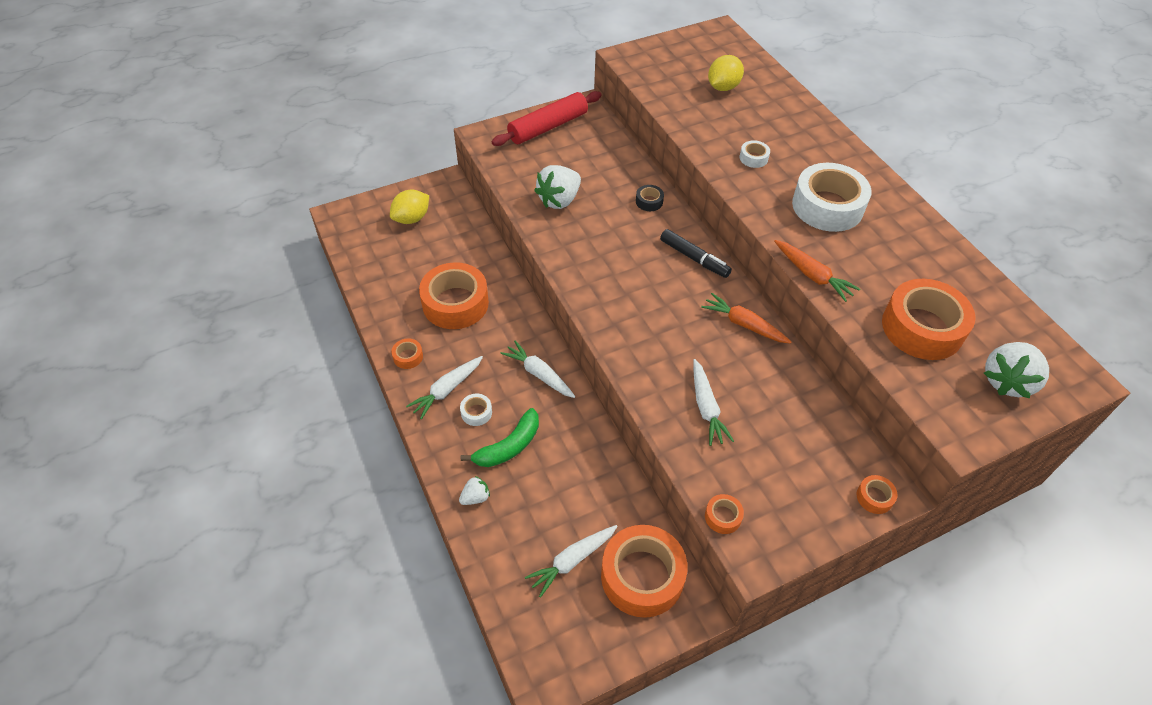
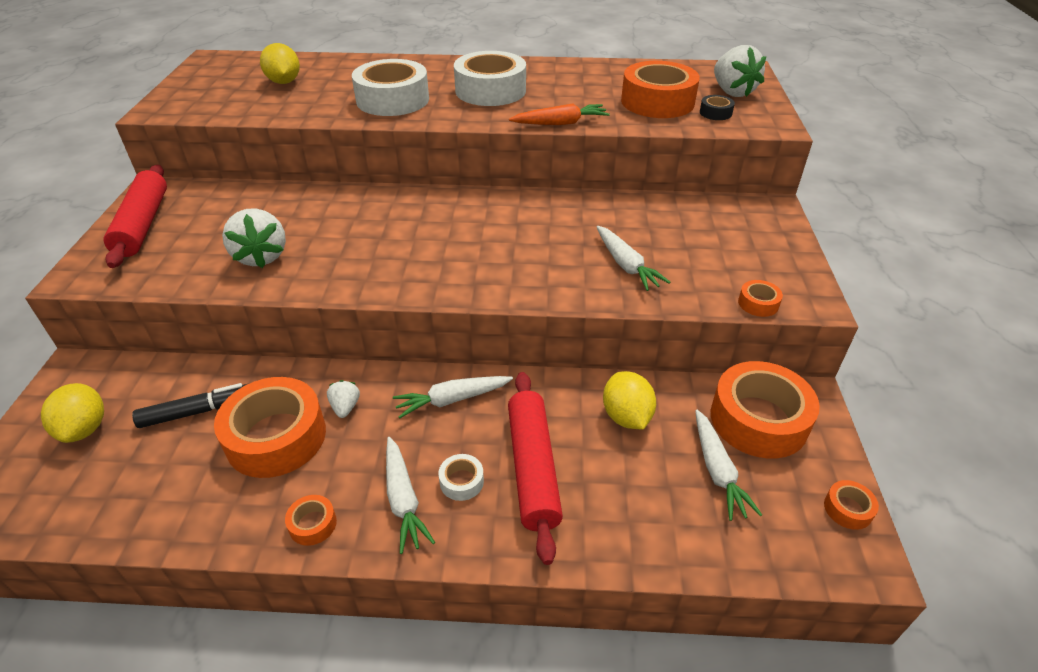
camera: 60 degrees left, 10 degrees down
white strawberry [459,476,490,505] -> white strawberry moved to [327,380,360,418]
green banana [461,408,539,467] -> red rolling pin [508,372,563,565]
black tape [636,185,664,211] -> black tape moved to [700,95,735,120]
black marker [660,229,732,278] -> black marker moved to [132,383,247,428]
white carrot [693,359,734,446] -> white carrot turned 45 degrees clockwise [596,226,670,291]
orange carrot [701,293,791,344] -> none
white tape [739,140,770,168] -> white tape [352,59,429,116], size x2.34
orange tape [857,475,898,514] -> orange tape moved to [824,480,879,530]
none -> yellow lemon [603,371,656,429]

